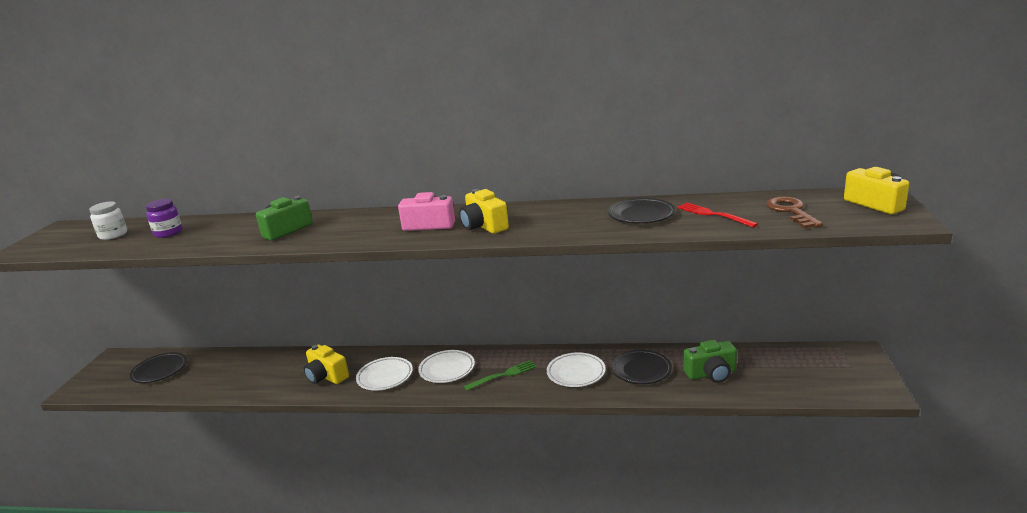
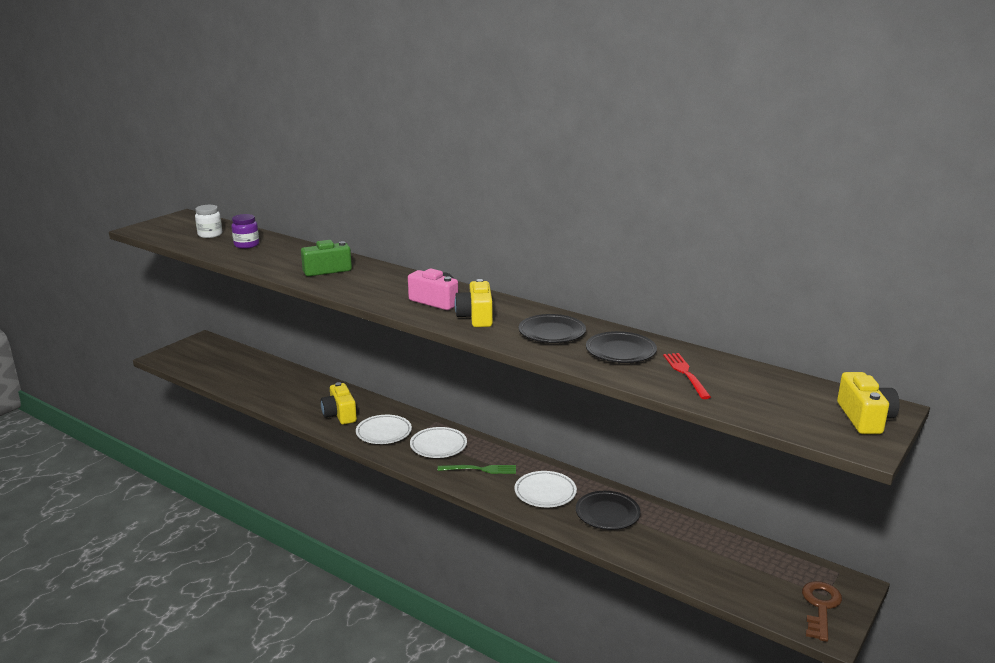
camera: 25 degrees right, 0 degrees up
black plate [130,352,187,383] -> black plate moved to [519,314,586,343]
green camera [684,340,737,383] -> none
brown key [766,196,823,229] -> brown key moved to [802,581,842,642]

